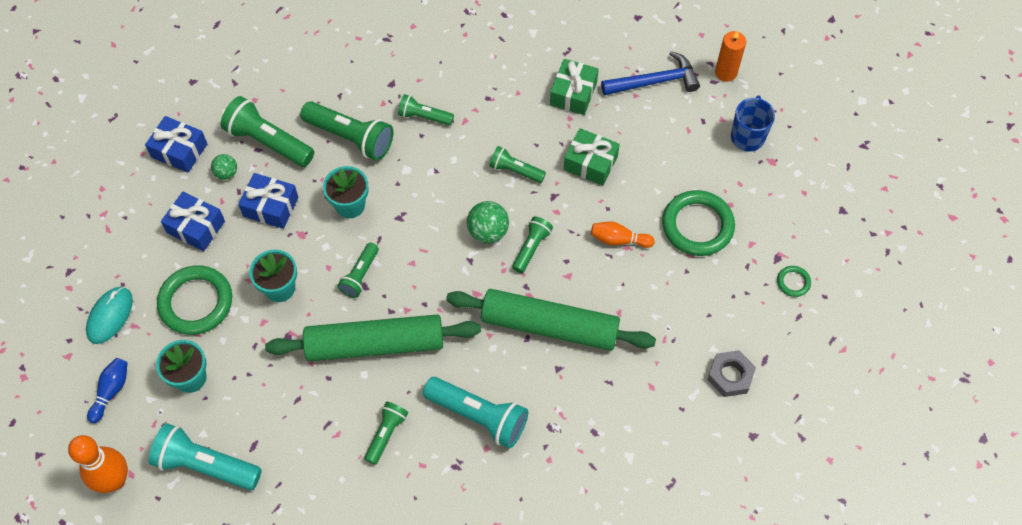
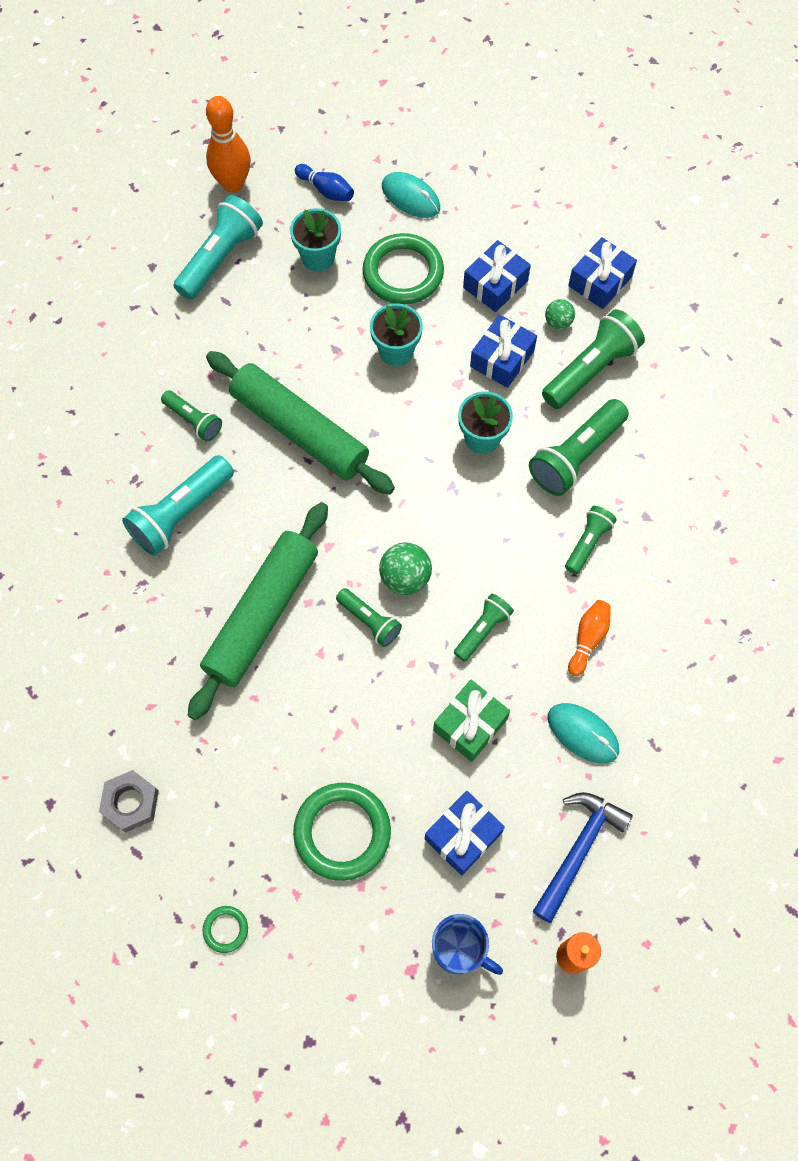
camera: 105 degrees right, 5 degrees up
green rolling pin [265,314,481,361] -> green rolling pin turned 60 degrees counterclockwise [206,351,395,495]
green flashlight [337,242,379,298] -> none
green gift [550,59,599,115] -> turquoise mouse [548,703,619,764]
orange bowling pin [591,221,655,248] -> orange bowling pin moved to [568,600,611,676]
blue hammer [601,51,700,95] -> blue hammer turned 150 degrees counterclockwise [533,792,633,923]
none -> blue gift [425,791,505,876]

